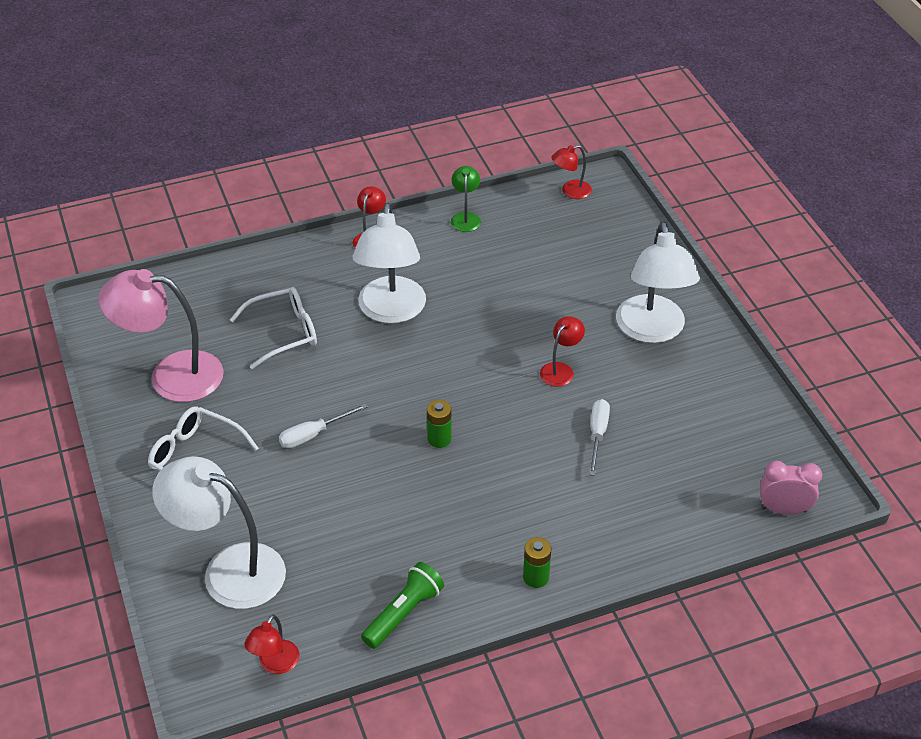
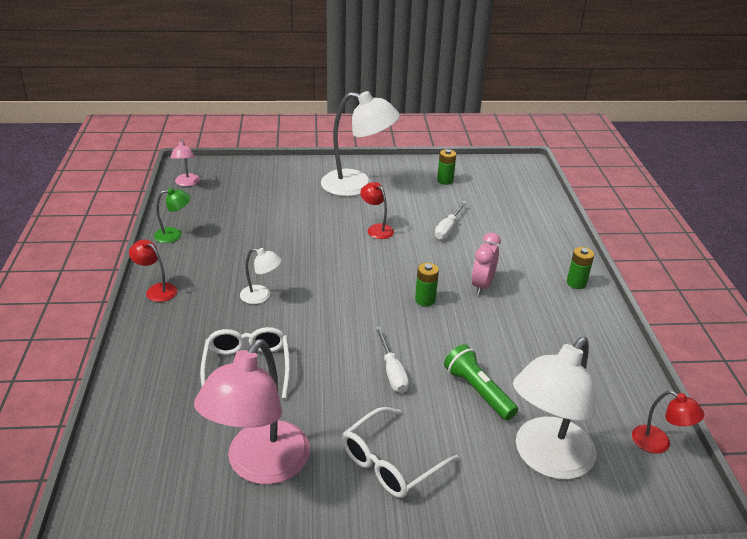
camera: 75 degrees left, 10 degrees down
white lamp [353,203,426,324] -> white lamp [240,248,282,304], size x0.47
green flashlight [361,562,444,649] -> green flashlight moved to [444,344,518,420]
green lamp [451,166,481,232] -> green lamp turned 150 degrees clockwise [154,188,191,243]
red lamp [551,145,592,199] -> pink lamp [171,139,200,186]
white screwdriver [589,399,610,476] -> white screwdriver turned 90 degrees counterclockwise [435,201,467,239]
pink clock [760,461,822,514] -> pink clock moved to [471,233,501,295]
none -> green battery [437,149,456,185]

